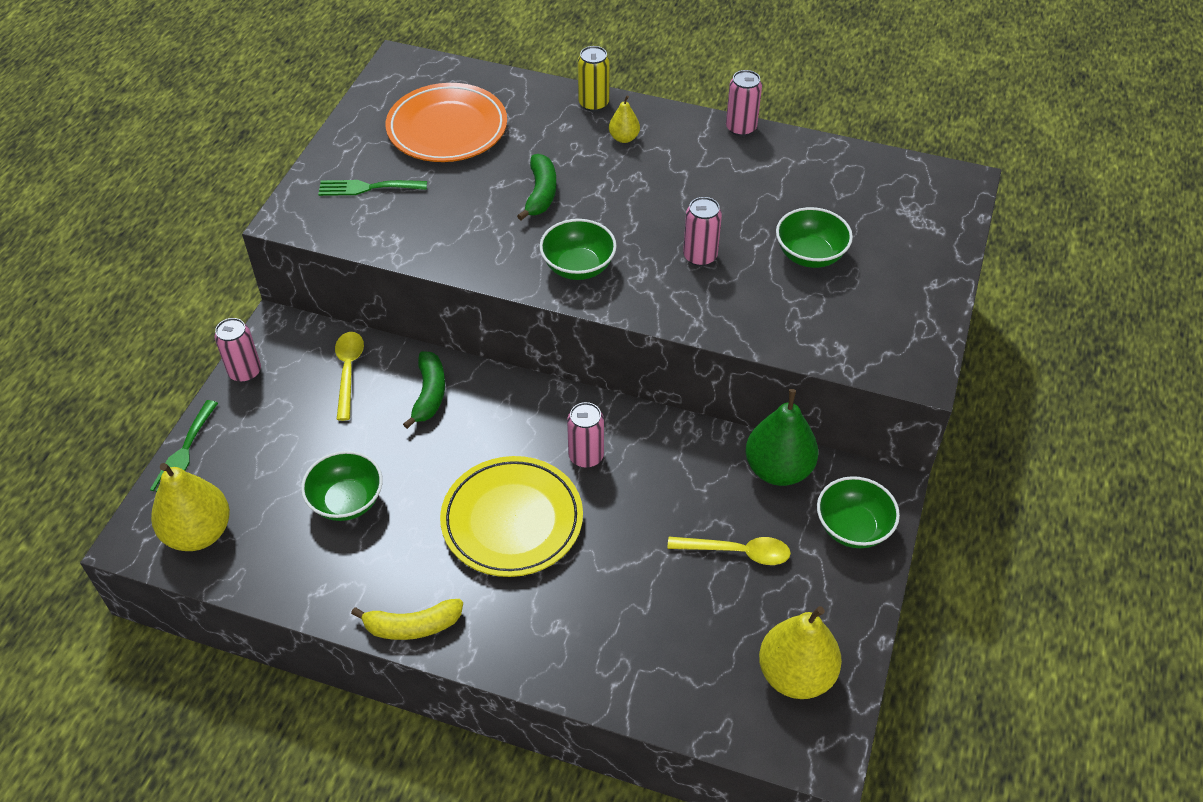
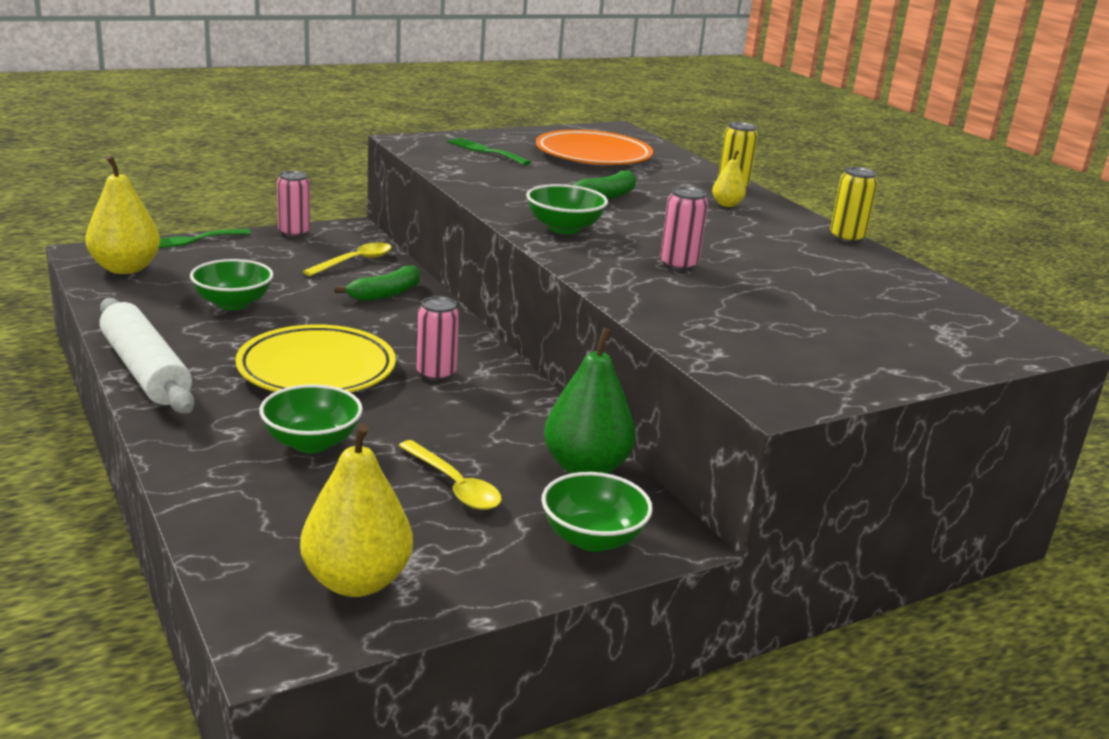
camera: 40 degrees right, 25 degrees down
yellow banana [351,599,463,640] -> white rolling pin [99,298,195,413]
pink can [726,70,762,136] -> yellow can [830,167,878,243]
green bowl [776,207,853,268] -> green bowl moved to [260,384,363,453]

